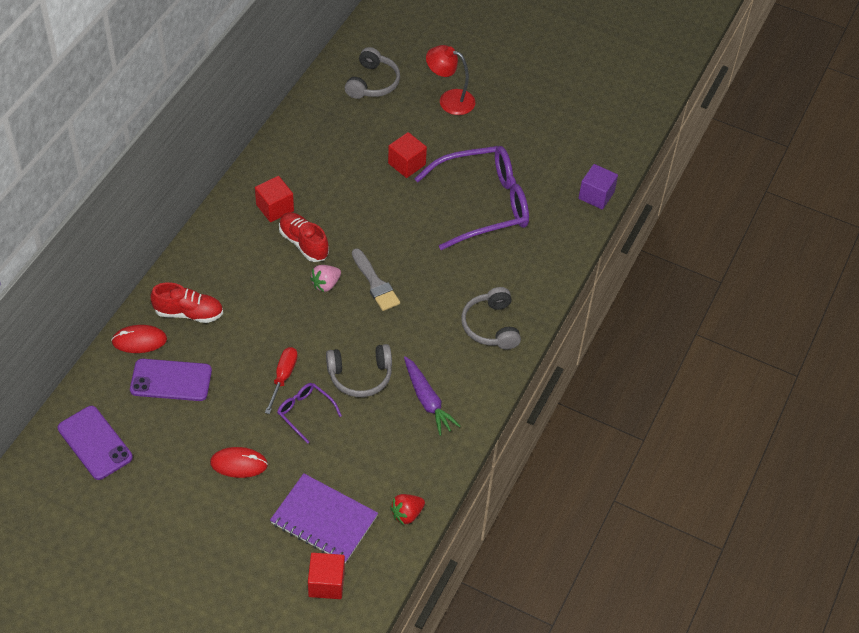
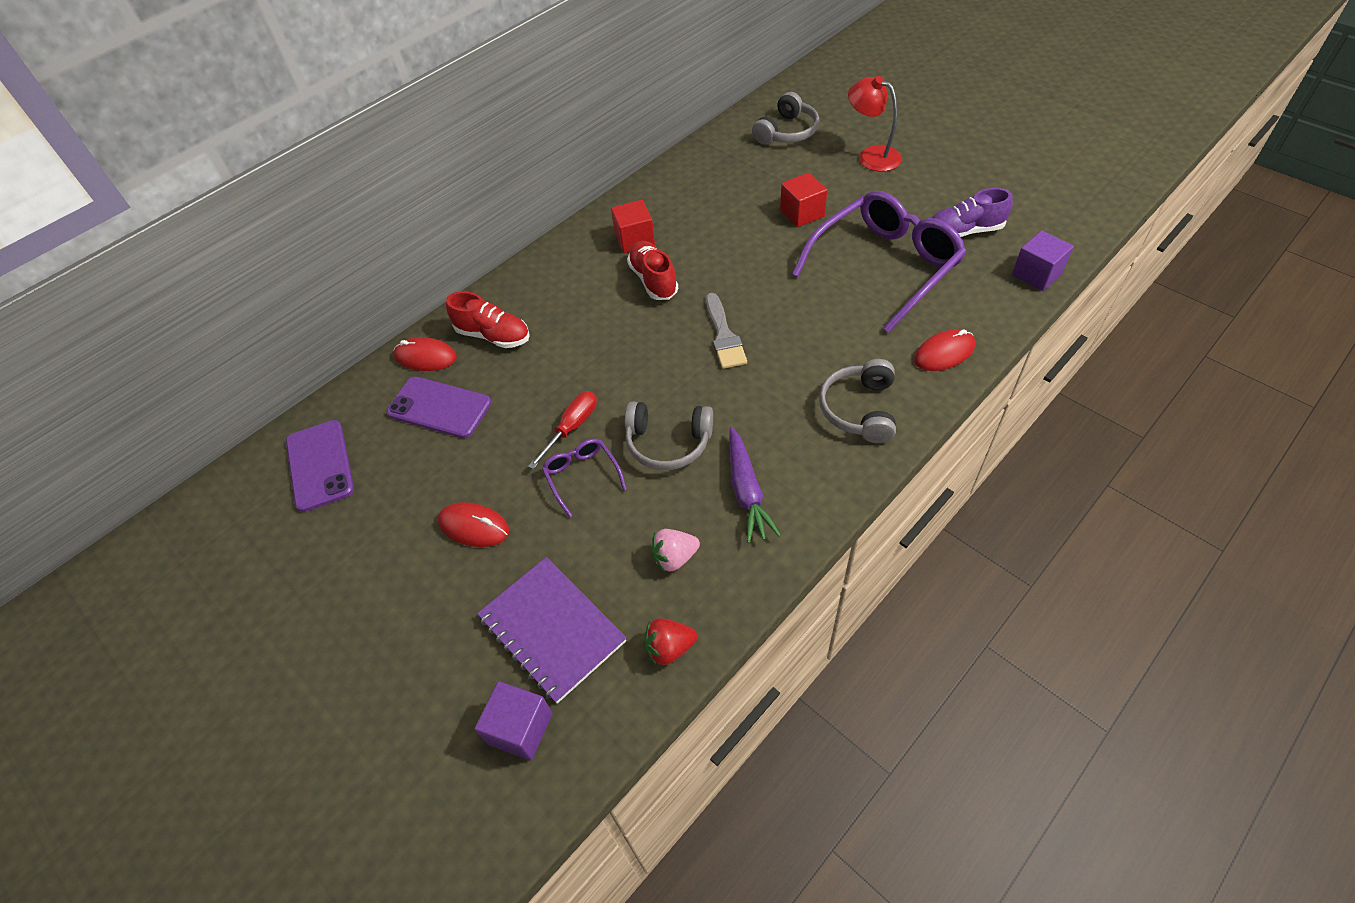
camera: 25 degrees right, 0 degrees up
red cube [308,553,345,599] -> purple cube [475,681,552,760]
pink strawberry [310,265,341,292] -> pink strawberry moved to [651,529,700,572]
purple glasses [414,146,529,250] -> purple glasses turned 45 degrees counterclockwise [792,191,967,333]
none -> red mouse [914,329,975,371]
none -> purple shoe [932,188,1013,237]

